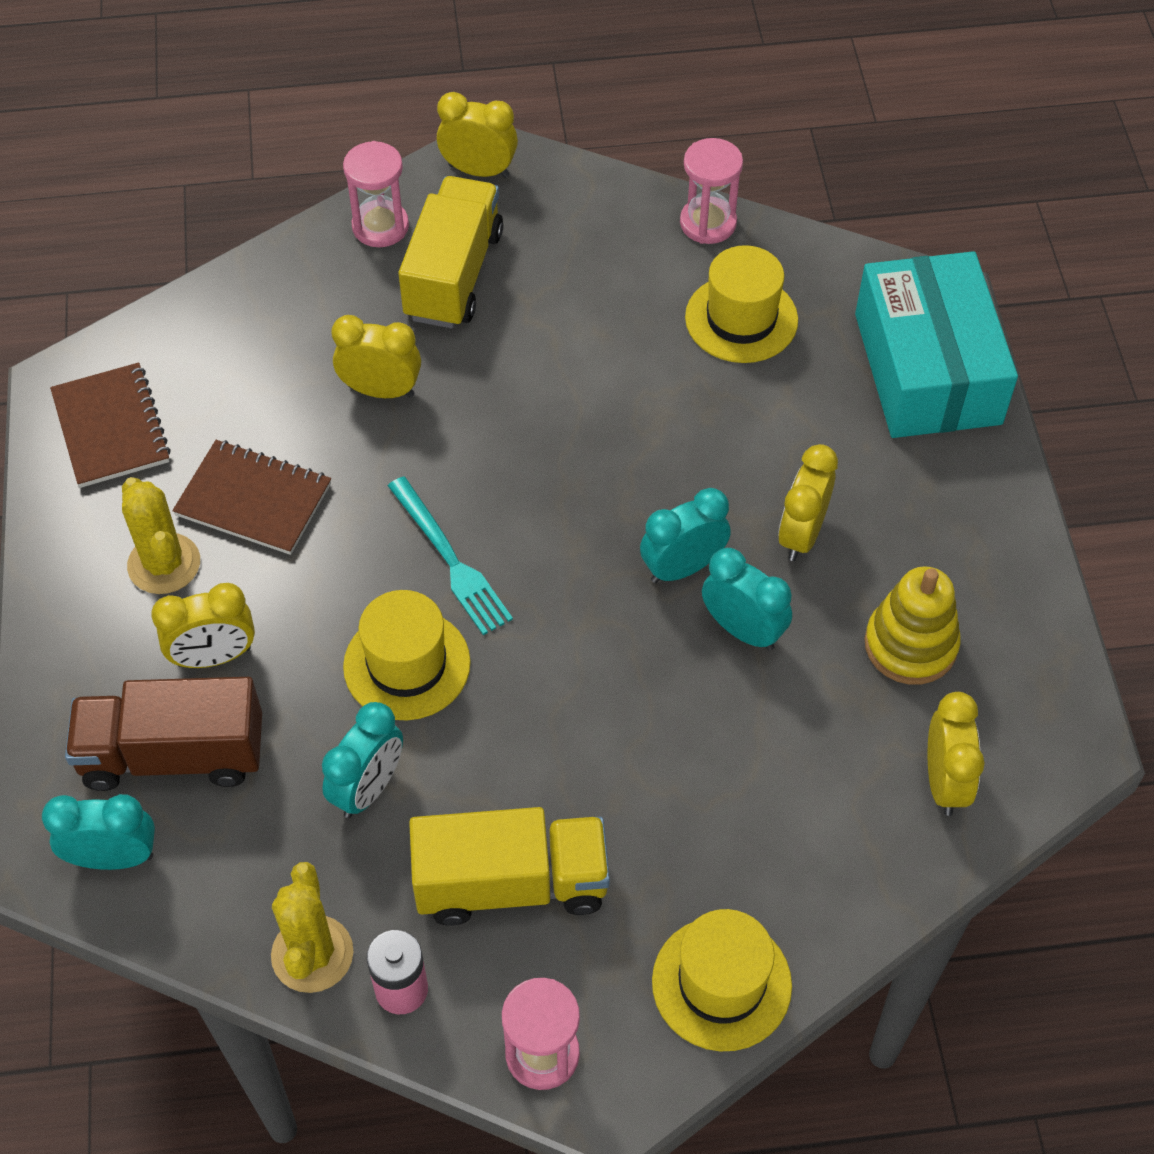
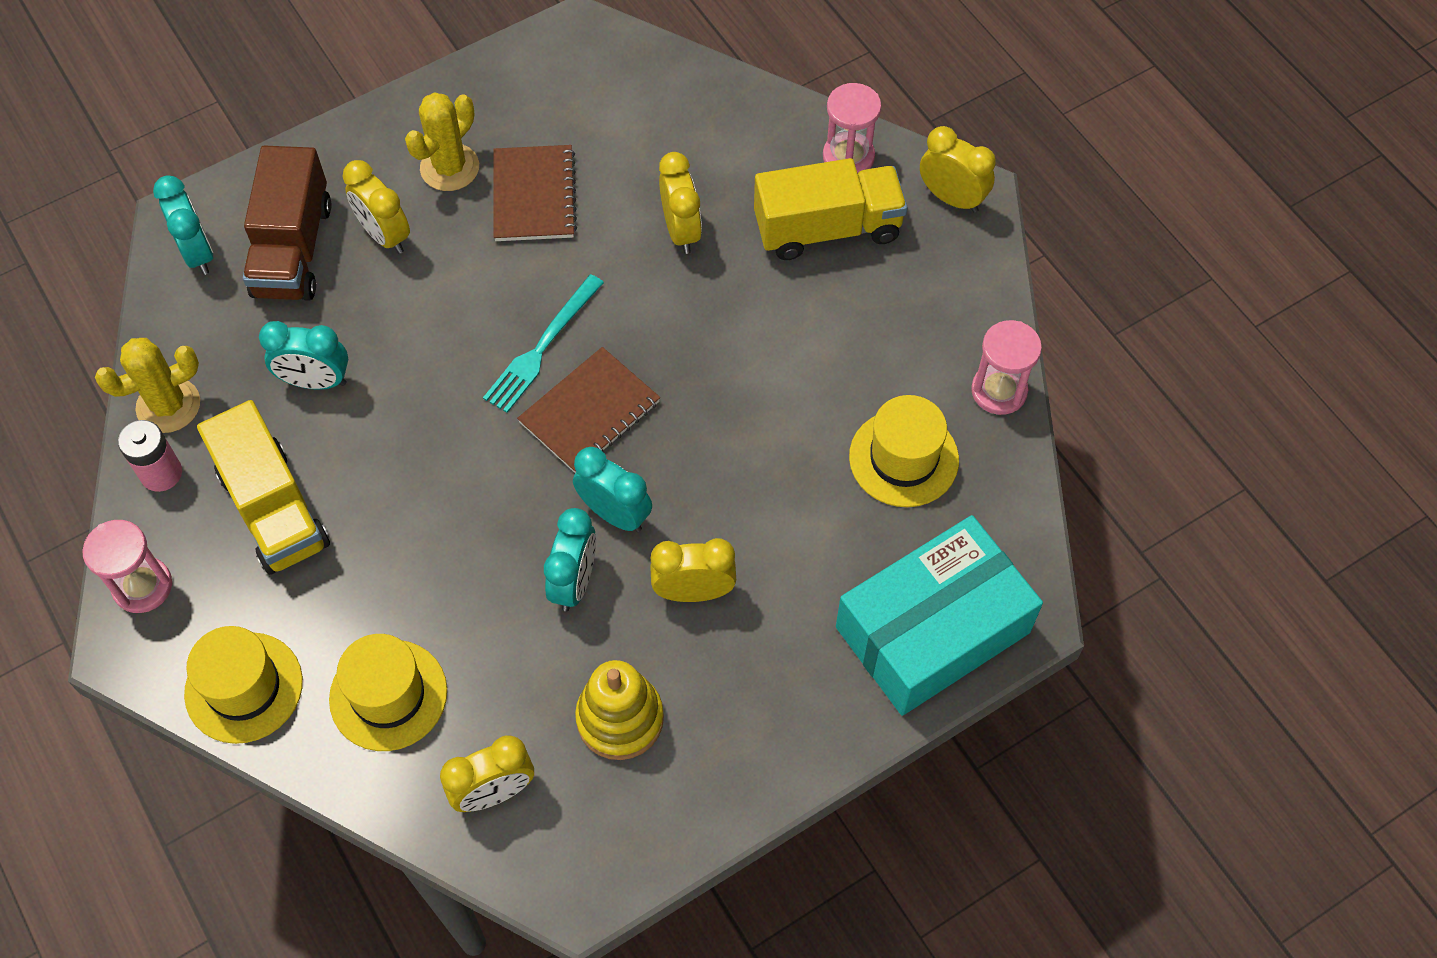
camera: 65 degrees right, 5 degrees up
brown notebook [50,362,171,488] -> brown notebook moved to [517,347,660,473]
brown truck [65,677,262,791] -> brown truck turned 150 degrees counterclockwise [243,146,331,301]
yellow hat [343,590,471,720] -> yellow hat moved to [329,634,447,751]
yellow clock [437,92,518,178] -> yellow clock turned 45 degrees counterclockwise [920,126,996,213]

